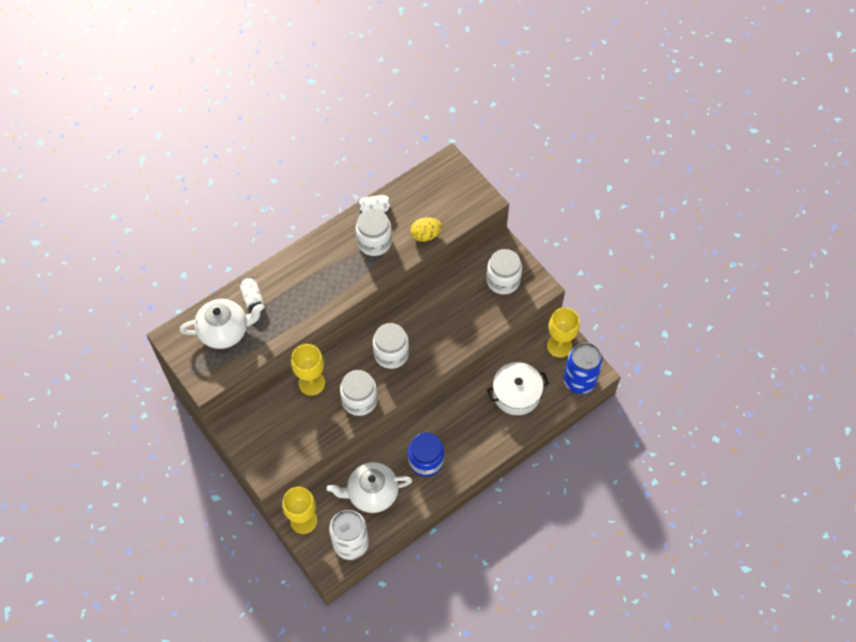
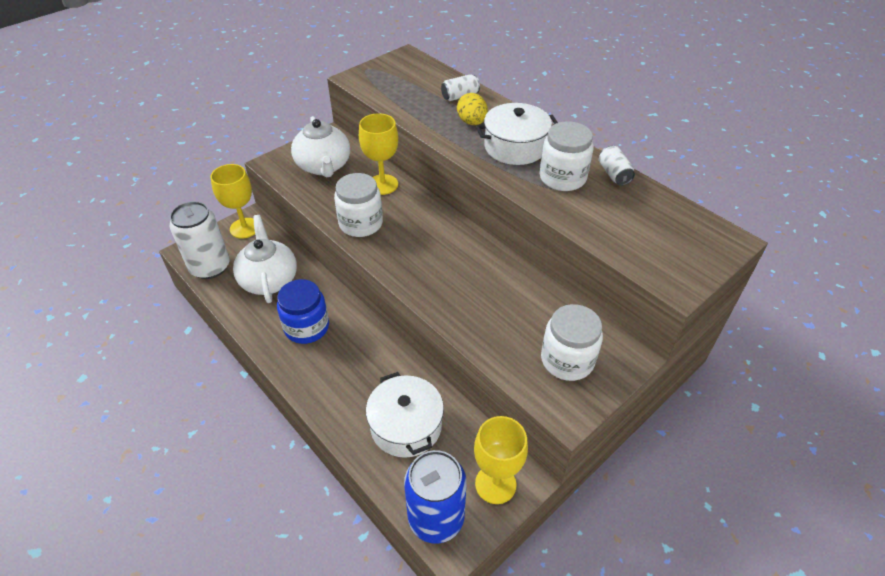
camera: 85 degrees right, 15 degrees down
white teapot [180,299,264,349] -> white teapot moved to [291,116,350,177]
white jar [373,323,409,369] -> none
yellow egg [411,217,442,242] -> yellow egg moved to [457,93,488,125]
none -> white pot [476,103,558,165]

